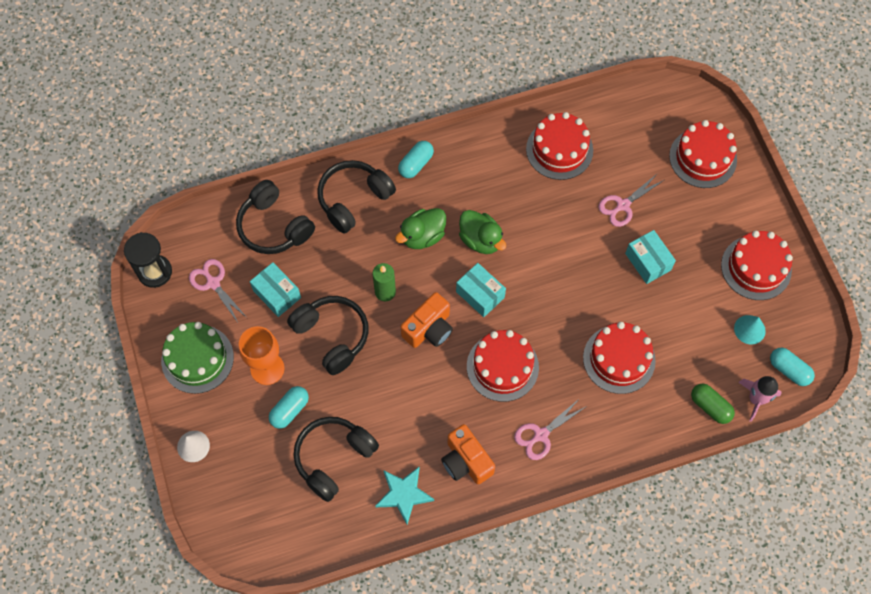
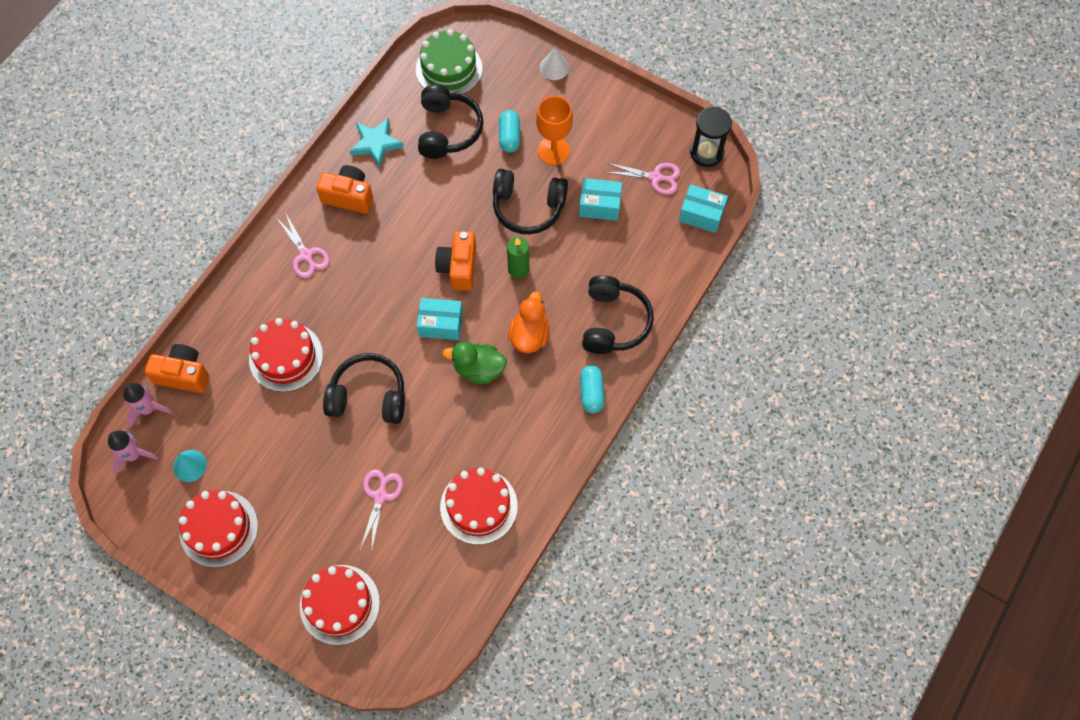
camera: 140 degrees right, 0 degrees up
green cake [161,322,234,394] -> green cake moved to [416,29,482,94]
black headphones [236,180,315,254] -> black headphones moved to [323,353,405,424]
green duck [395,208,446,249] -> orange duck [508,291,550,353]
red cake [467,330,539,402] -> none
pink scissors [514,398,587,460] -> pink scissors turned 135 degrees clockwise [277,214,330,278]
turquoise box [625,230,676,284] -> turquoise box moved to [679,184,728,233]
green capsule [691,384,735,424] -> orange camera [145,344,209,393]
turquoise capsule [770,348,815,386] -> pink rocket [108,430,158,474]

